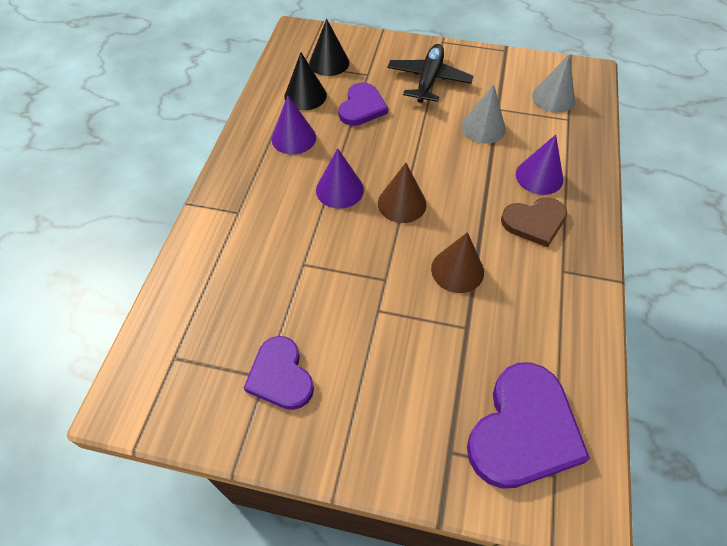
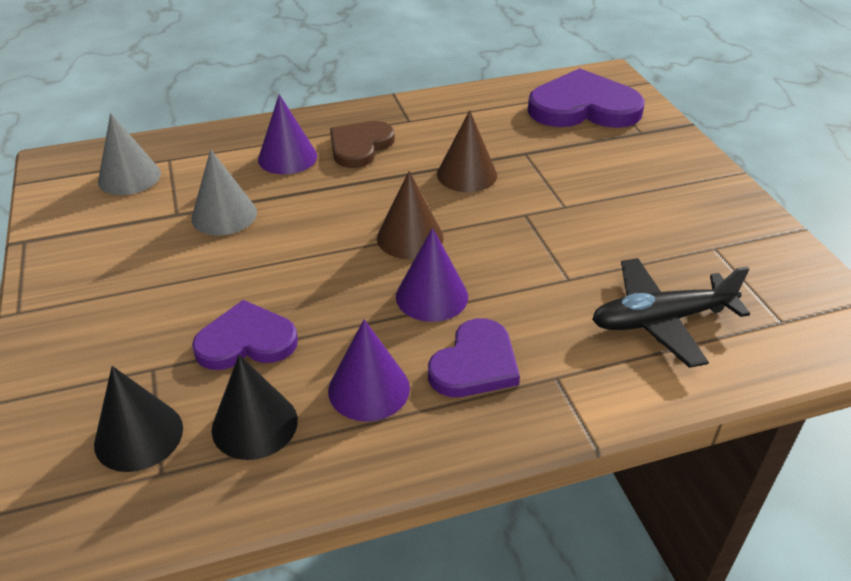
camera: 120 degrees left, 15 degrees down
purple heart [244,336,314,410] -> purple heart moved to [428,318,520,397]
black plane [387,44,473,103] -> black plane moved to [592,258,750,368]
brown heart [501,197,567,247] -> brown heart turned 105 degrees counterclockwise [330,121,395,168]

